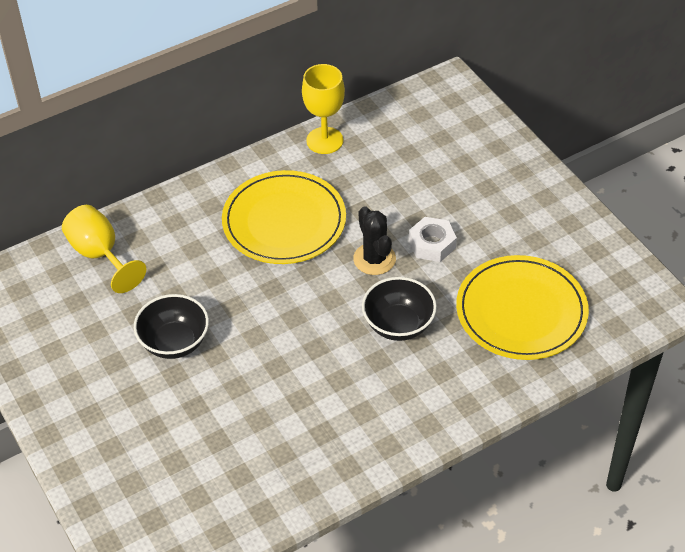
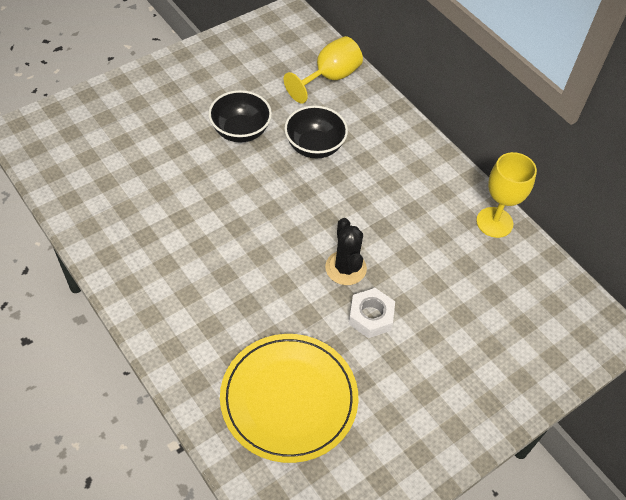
camera: 80 degrees right, 5 degrees up
yellow plate [222,170,346,264] -> none
black cactus [353,206,396,275] -> black cactus turned 75 degrees counterclockwise [325,218,367,285]
black bowl [362,277,437,341] -> black bowl moved to [284,106,348,158]

